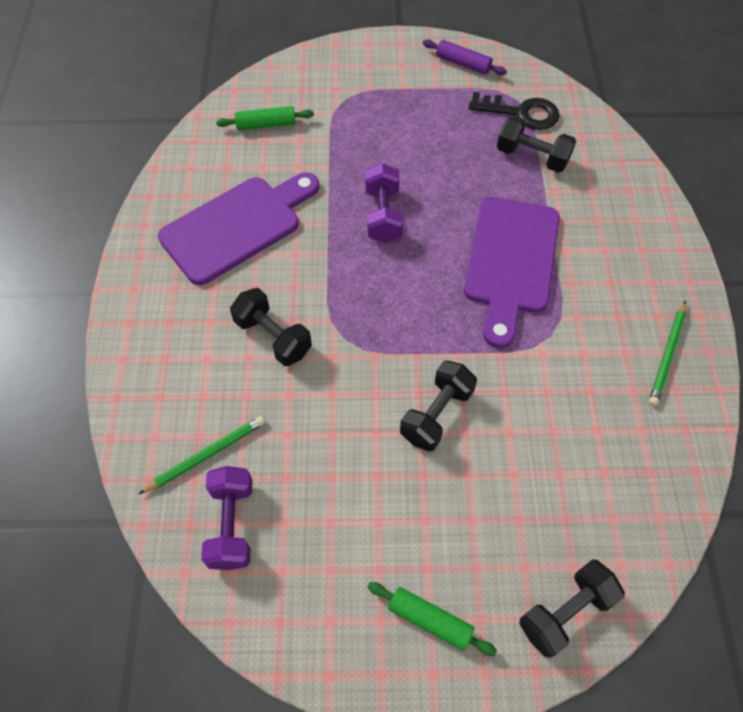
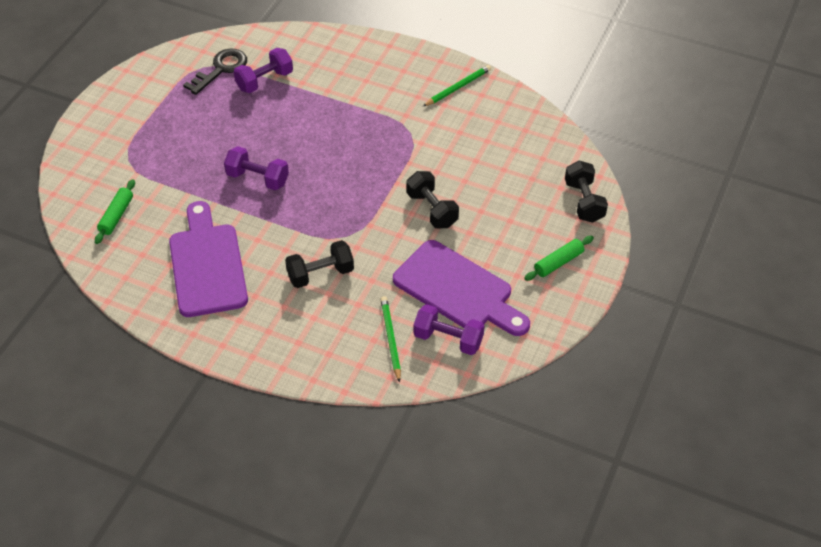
camera: 65 degrees left, 10 degrees down
purple rolling pin [423,39,507,75] -> none
purple cutting board [464,197,560,348] -> purple cutting board moved to [393,240,530,336]
black dumbbell [497,116,576,173] -> purple dumbbell [234,48,293,93]
green pencil [649,301,686,406] -> green pencil turned 90 degrees counterclockwise [423,65,491,106]

